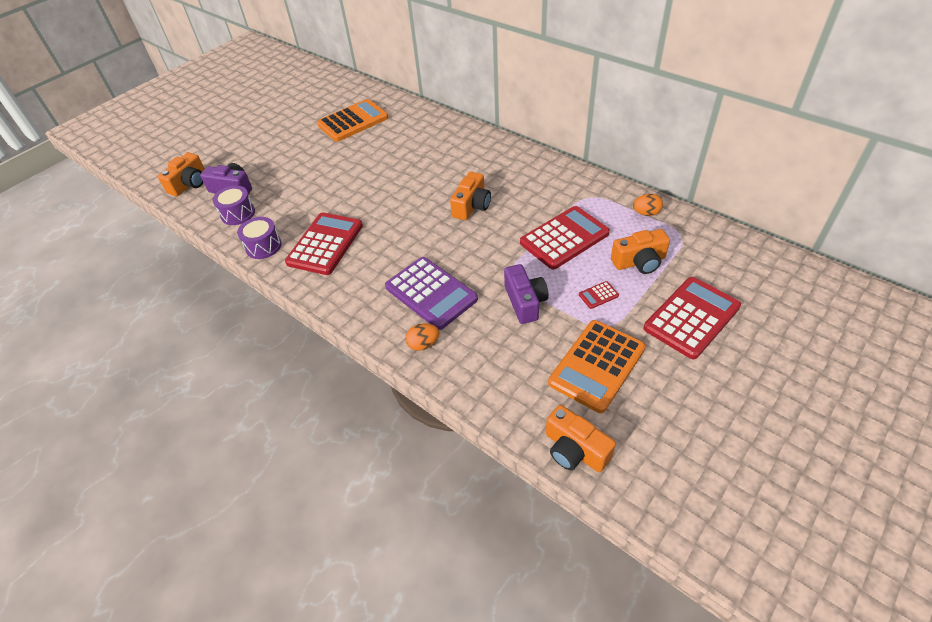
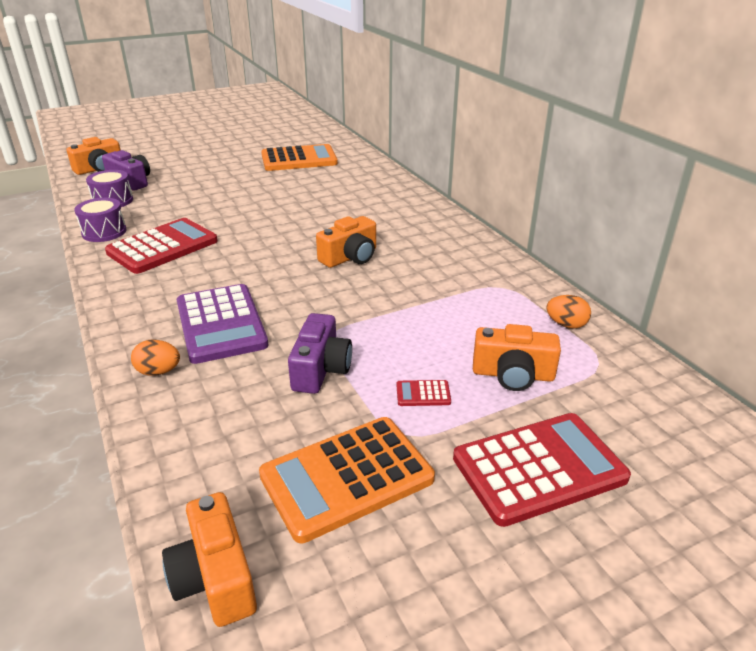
camera: 20 degrees right, 15 degrees down
red calculator [520,206,610,269] -> none

